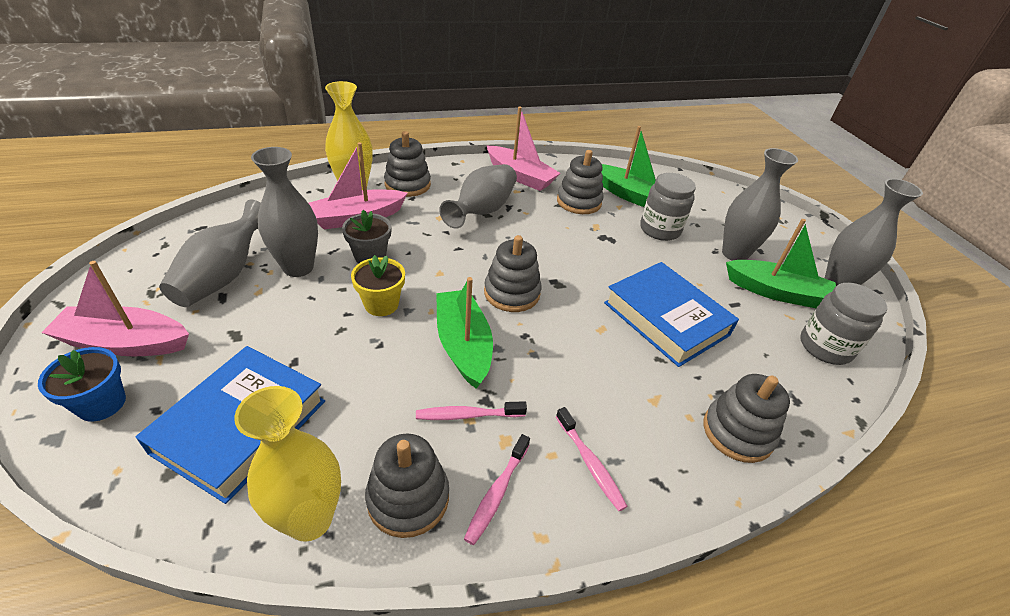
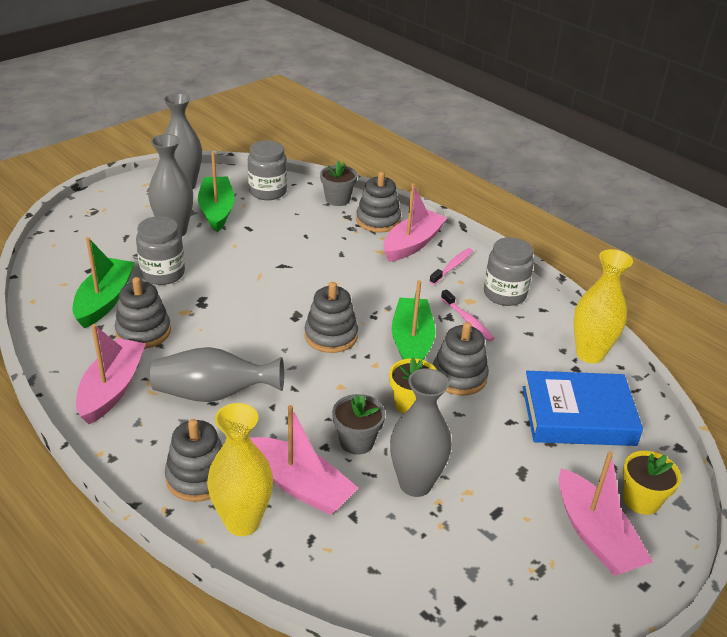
camera: 115 degrees left, 5 degrees down
blue flower pot [38,347,126,421] -> yellow flower pot [623,451,681,515]
grey vase [159,200,261,307] -> none
grey stacking toy [365,434,449,538] -> grey stacking toy moved to [433,322,489,395]
green boat [436,277,493,389] -> green boat turned 135 degrees clockwise [392,280,435,360]
pink toothbrush [464,434,530,545] -> grey jar [484,237,534,306]
blue book [604,262,739,367] -> none
none -> grey flower pot [320,161,357,206]
none -> pink boat [383,184,447,262]

